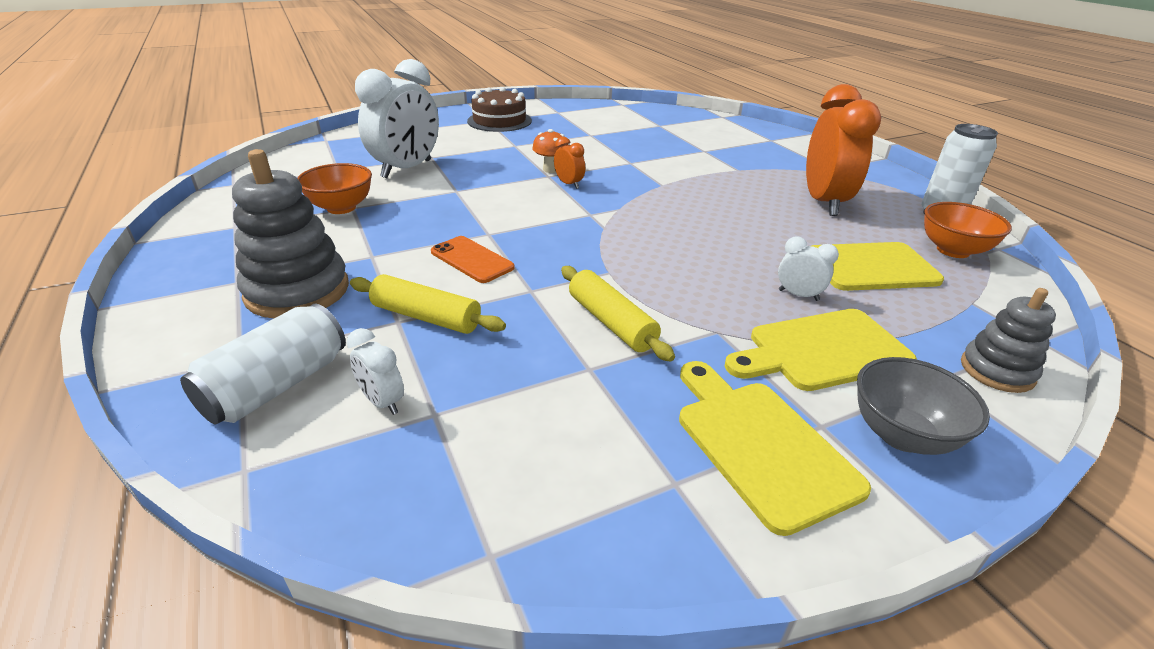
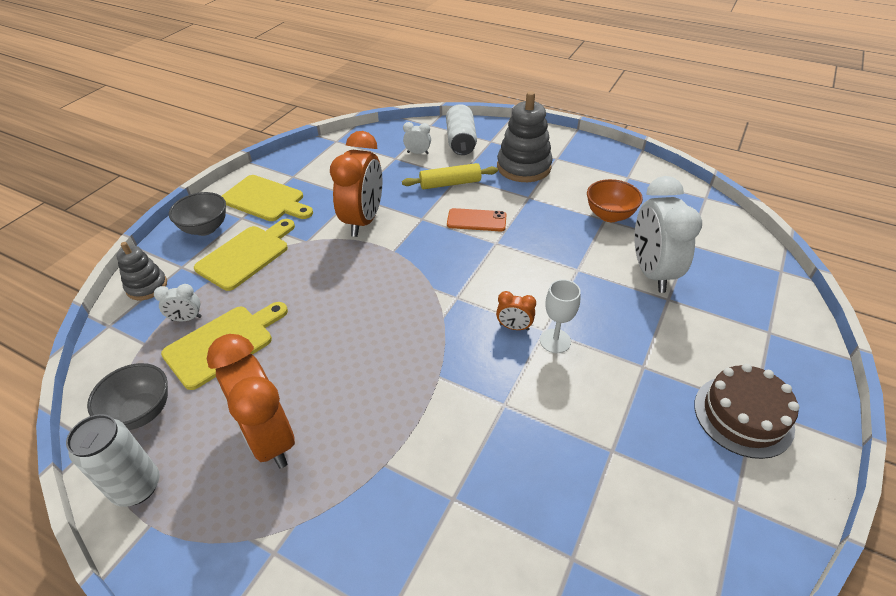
camera: 145 degrees right, 10 degrees up
orange mushroom [532,129,568,173] -> white goblet [540,279,581,353]
yellow rolling pin [561,266,675,362] -> orange clock [330,131,383,237]
white clock [778,236,839,301] -> white clock moved to [154,284,202,321]
orange bowl [924,202,1012,258] -> grey bowl [87,363,168,430]

